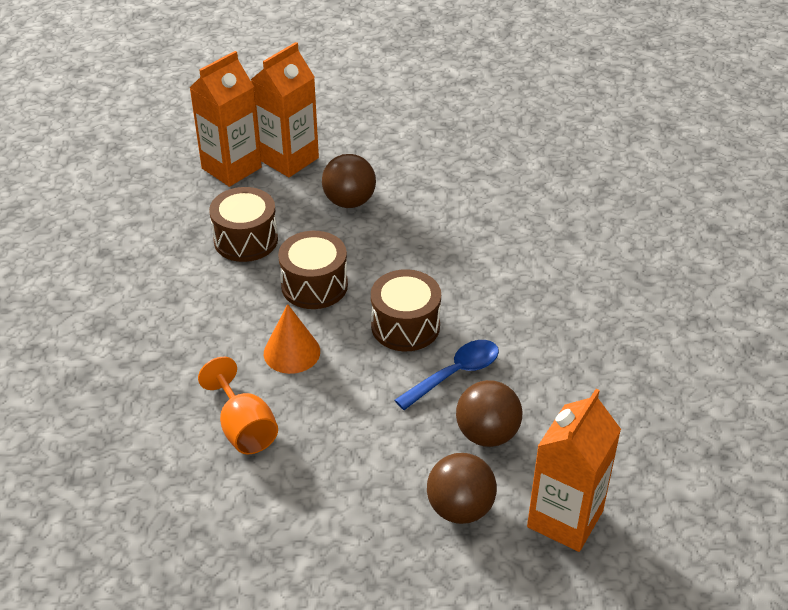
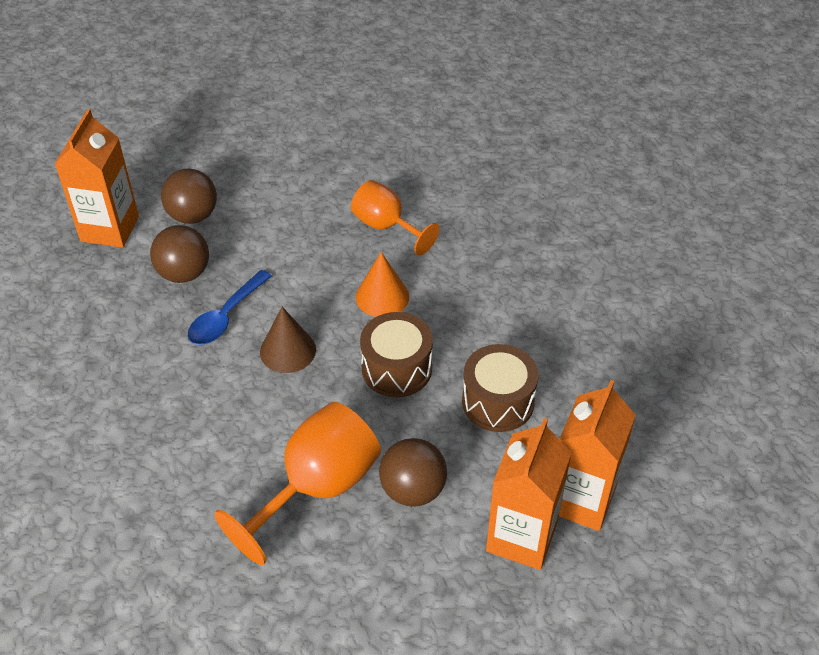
camera: 160 degrees right, 5 degrees up
brown drum [371,269,441,351] -> brown cone [260,307,316,373]
none -> orange goblet [214,402,381,565]

